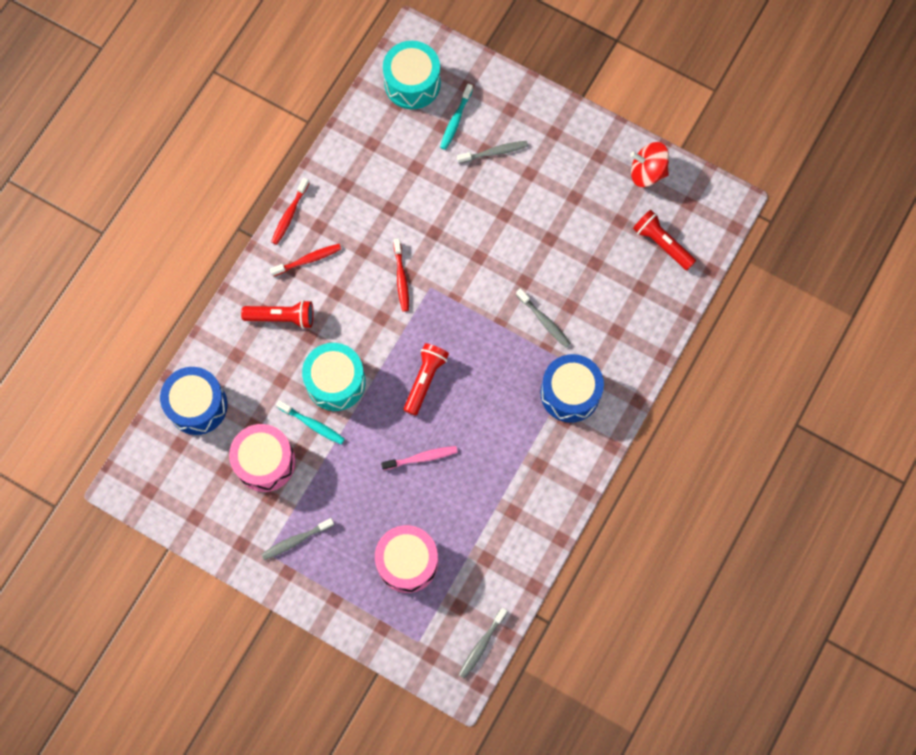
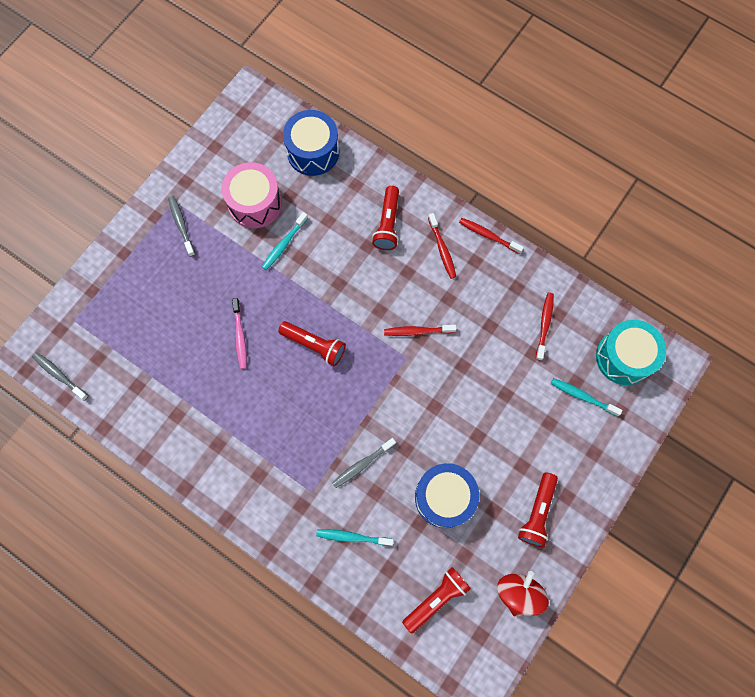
camera: 95 degrees right, 0 degrees up
turquoise drum [302,343,366,411] -> none
pink drum [375,525,438,593] -> none
grey toothbrush [457,141,528,163] -> none
blue drum [540,354,604,423] -> blue drum moved to [415,463,479,528]
none -> turquoise toothbrush [316,529,393,546]
none -> red flashlight [518,472,558,547]
none -> red toothbrush [536,293,554,361]

